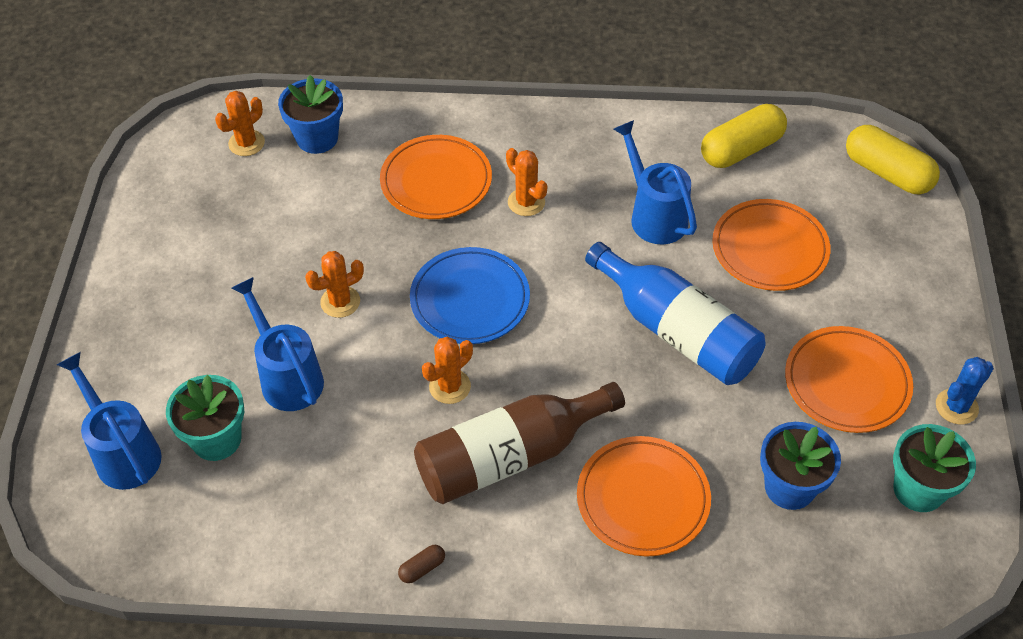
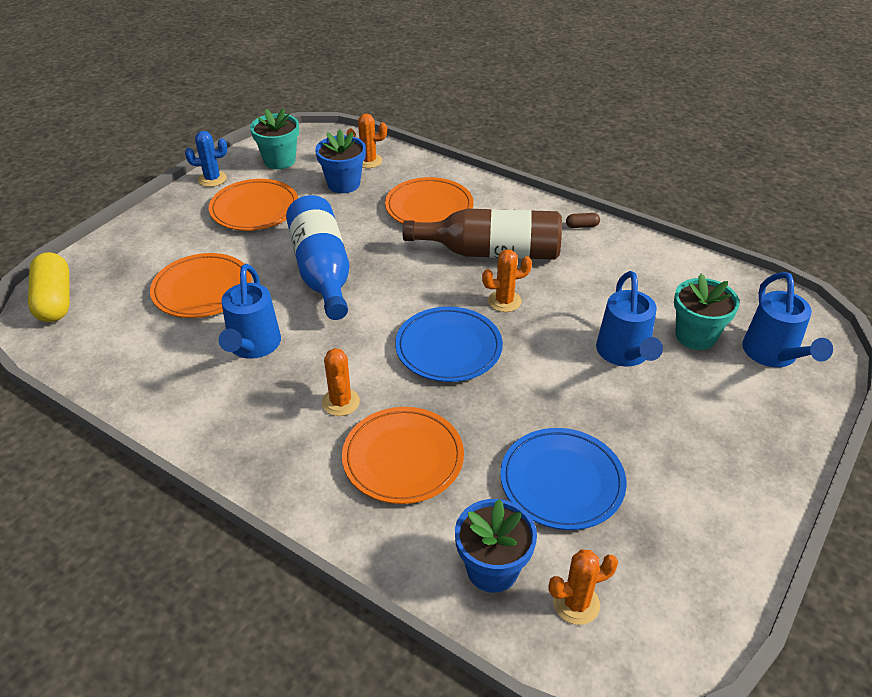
camera: 150 degrees left, 10 degrees down
orange cactus [305,251,364,318] -> orange cactus moved to [347,113,387,168]
yellow capsule [701,104,787,168] -> none
none -> blue plate [500,428,627,530]

